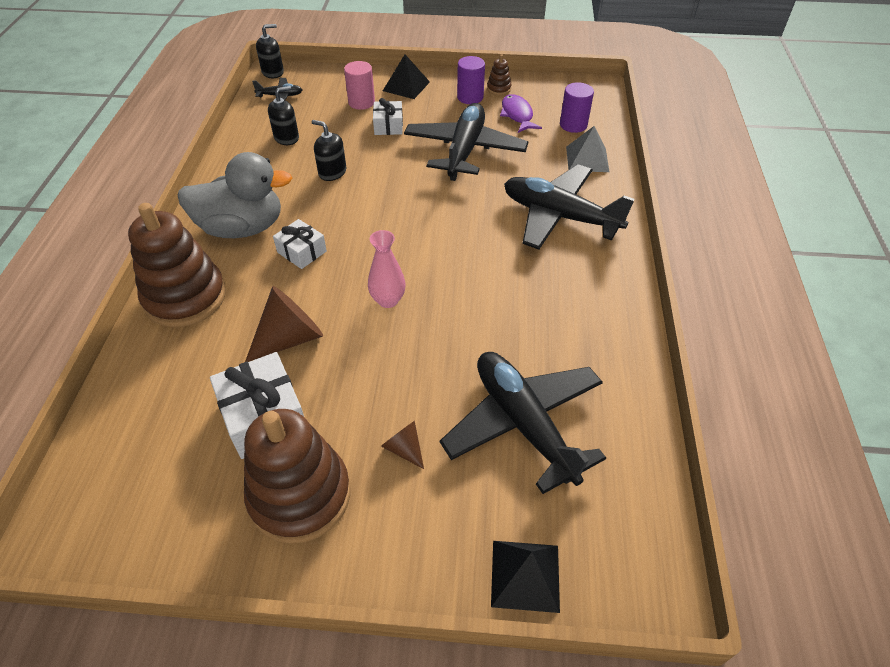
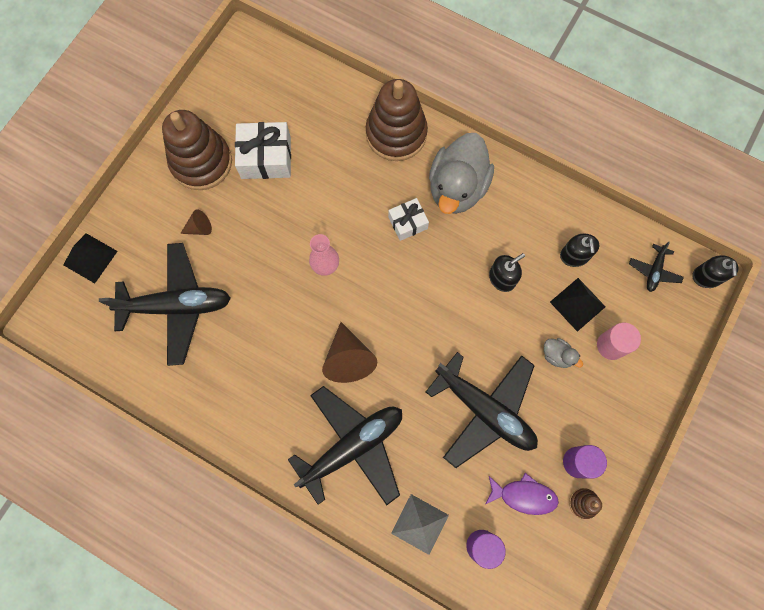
camera: 115 degrees right, 25 degrees up
brown cone [245,286,323,362] -> brown cone moved to [322,322,377,383]
white gift [373,98,403,135] -> grey duck [544,338,583,368]
black pyramid [383,54,430,99] -> black pyramid moved to [550,278,606,332]

